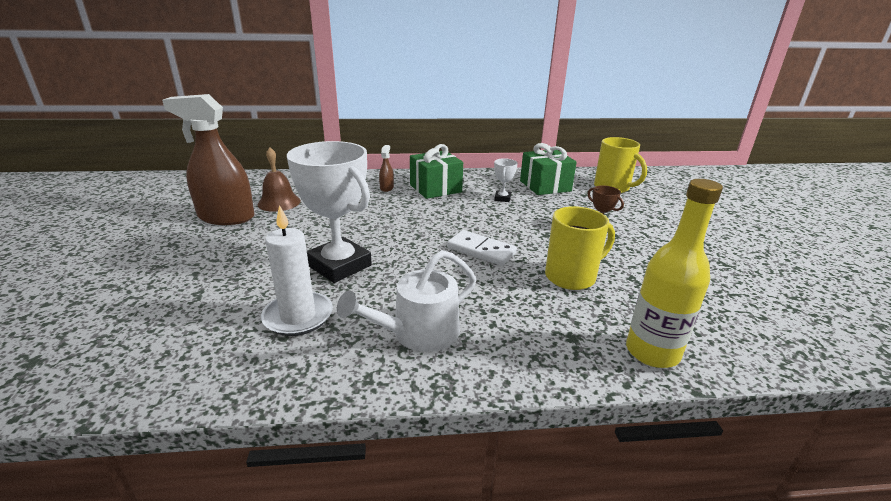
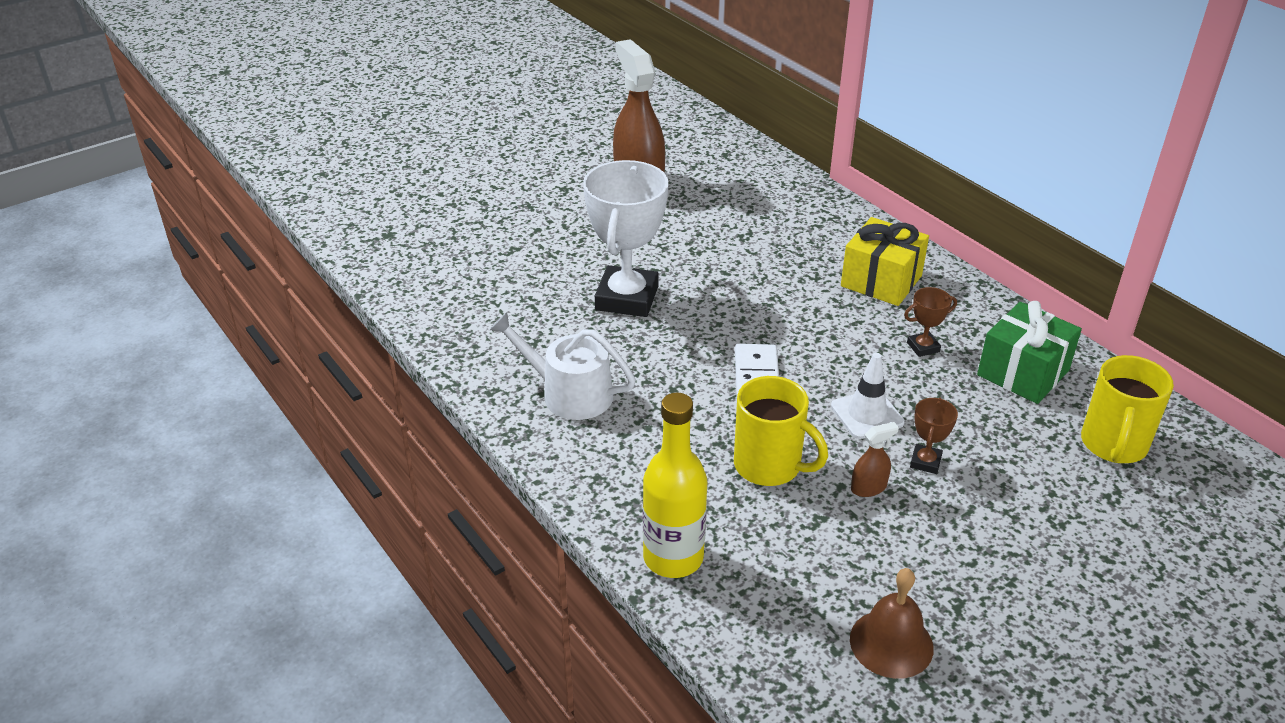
camera: 60 degrees right, 10 degrees up
brown bell [258,148,301,212] -> brown bell moved to [850,568,934,679]
white candle [261,205,333,336] -> none
brown spray bottle [379,145,394,192] -> brown spray bottle moved to [851,422,899,497]
green gift [410,144,463,199] -> yellow gift [841,217,929,306]
white trophy [494,158,518,202] -> brown trophy [904,287,957,357]
none -> white traffic cone [831,353,905,439]

